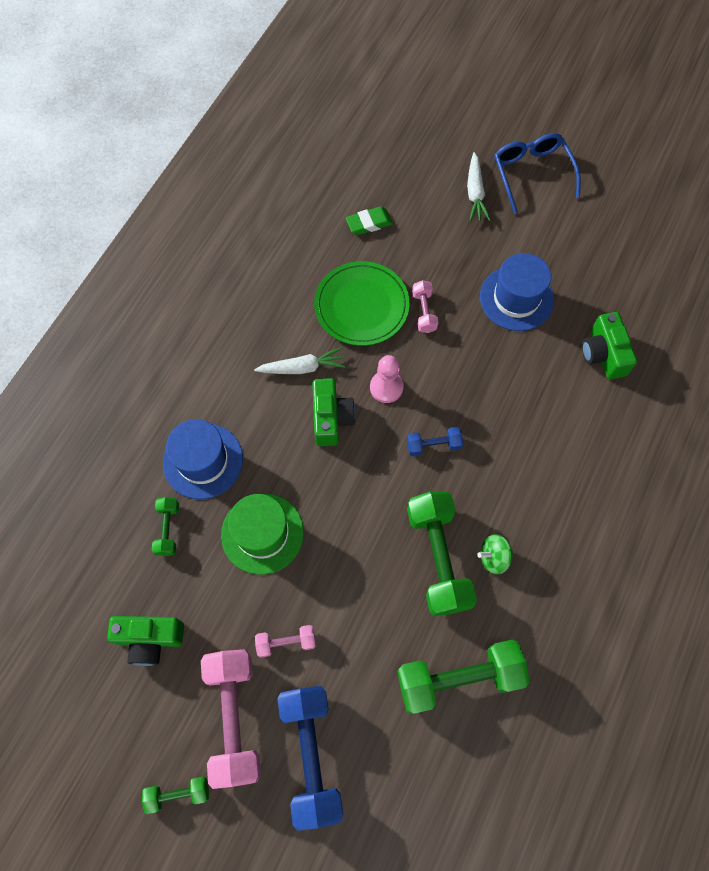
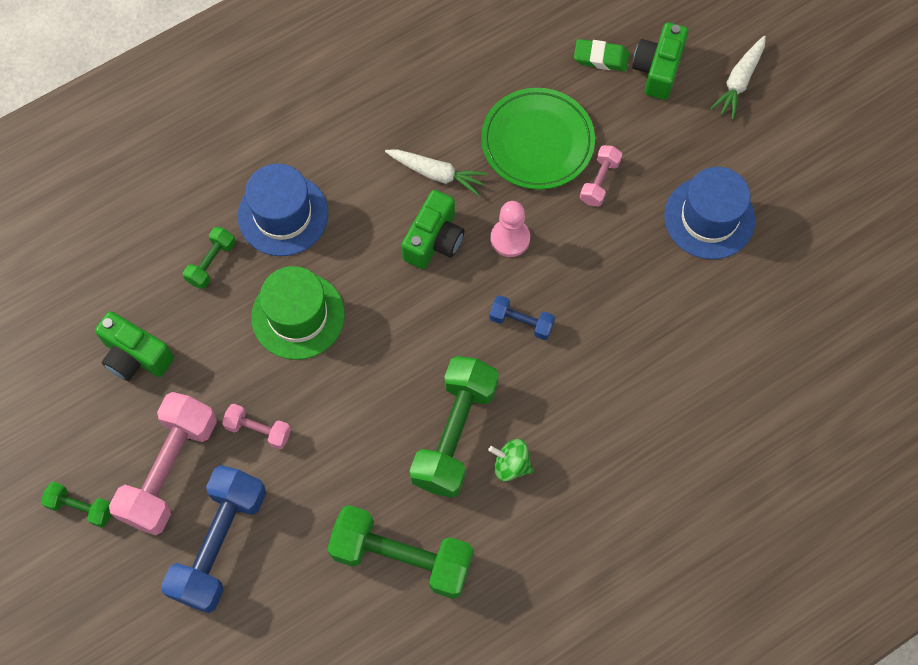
camera: 30 degrees right, 0 degrees up
blue glasses [494,133,581,214] -> none
green camera [582,312,637,379] -> green camera moved to [632,22,688,100]

